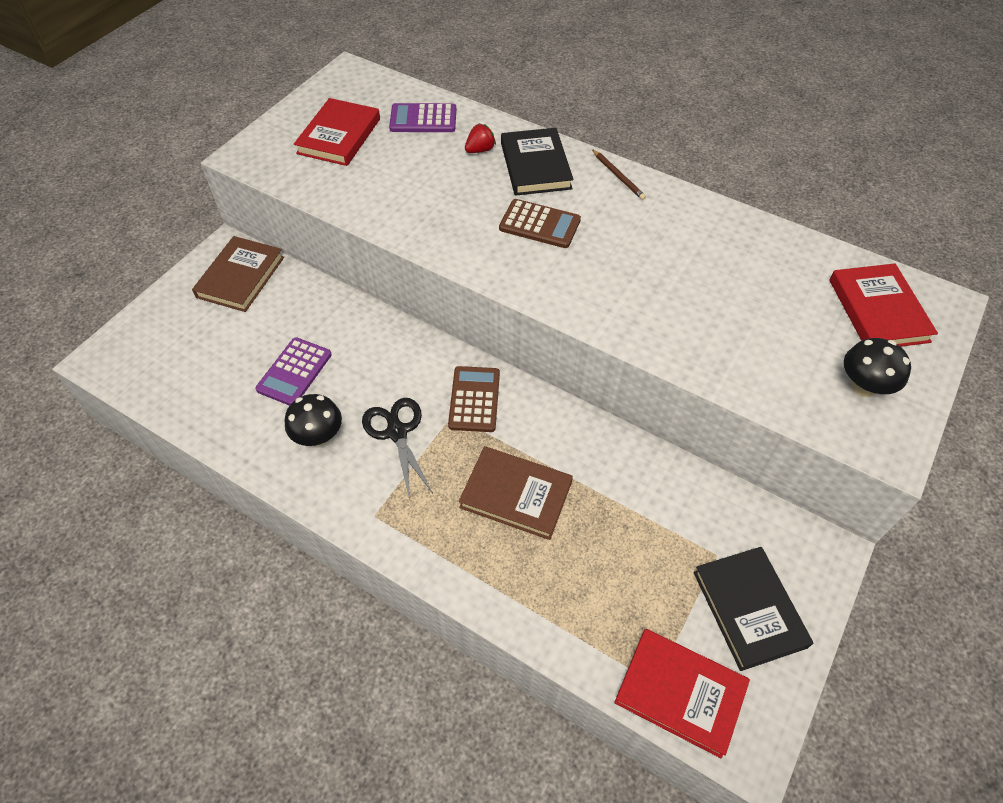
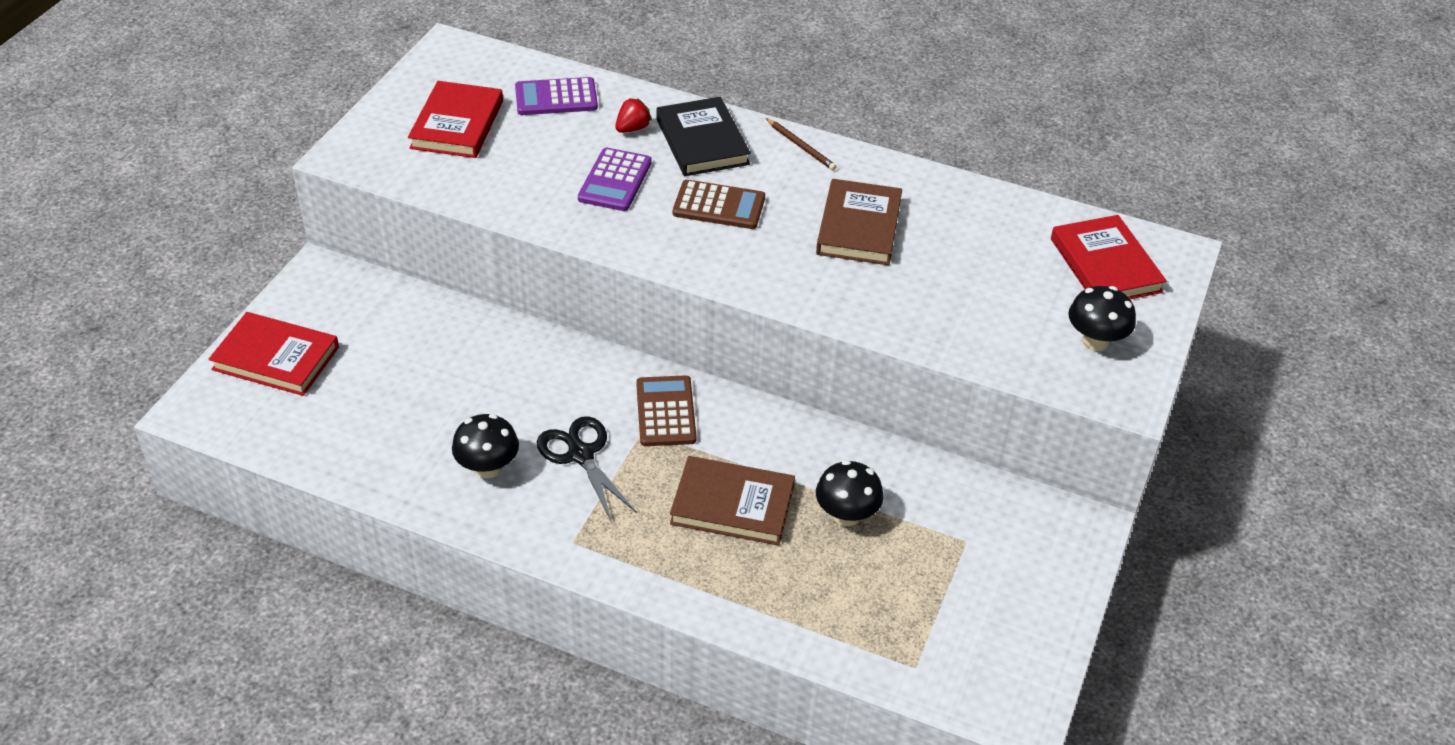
camera: 10 degrees left, 10 degrees down
brown book [192,236,284,312] -> brown book moved to [816,179,902,265]
purple calculator [255,337,332,406] -> purple calculator moved to [578,147,652,211]
red book [614,629,750,758] -> red book moved to [209,312,339,396]
black book [693,547,813,671] -> none
none -> black mushroom [816,460,883,526]

